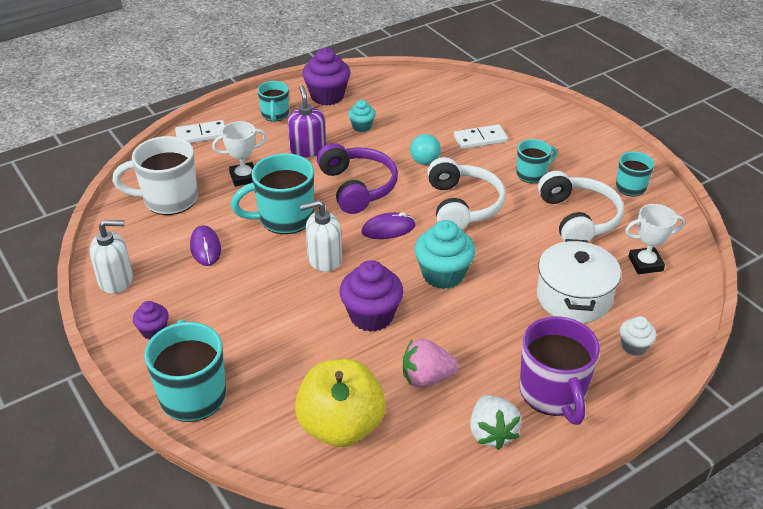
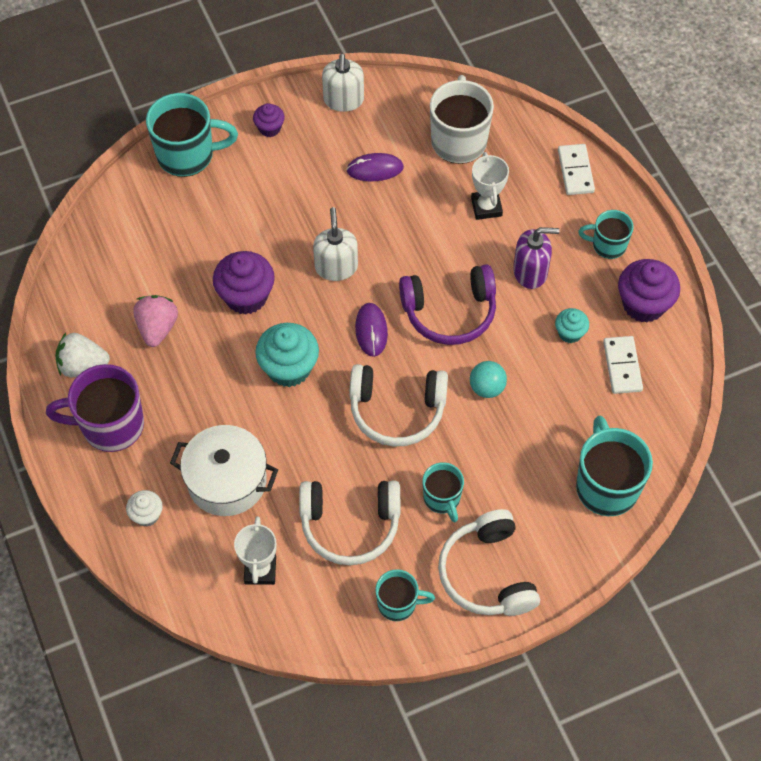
camera: 100 degrees right, 20 degrees up
turquoise mug [231,153,314,234] -> turquoise mug moved to [576,416,653,516]
yellow apple [295,359,386,447] -> none
white domino [454,124,508,149] -> white domino moved to [603,336,643,394]
none -> white headphones [438,509,540,616]

